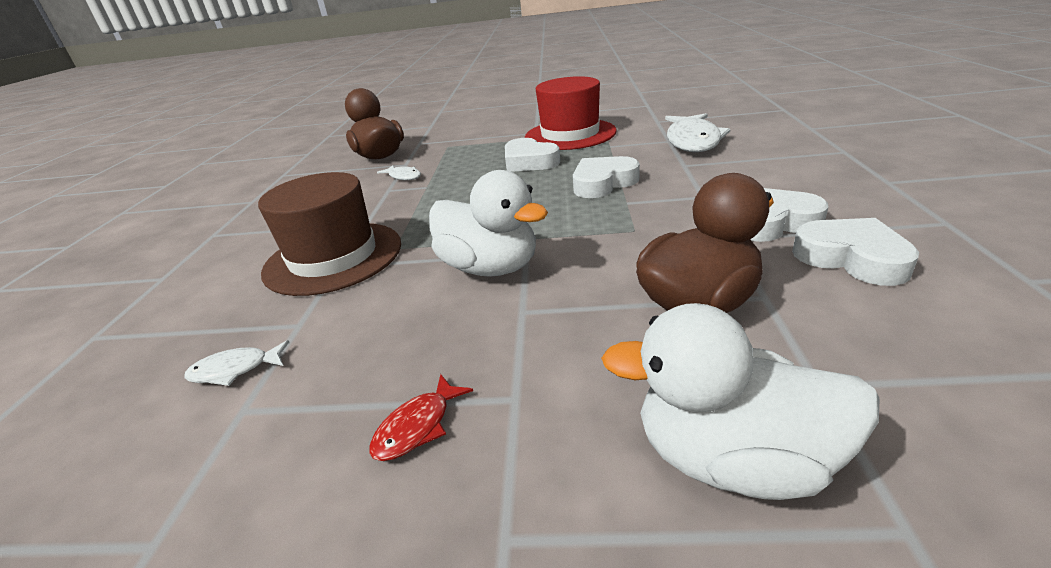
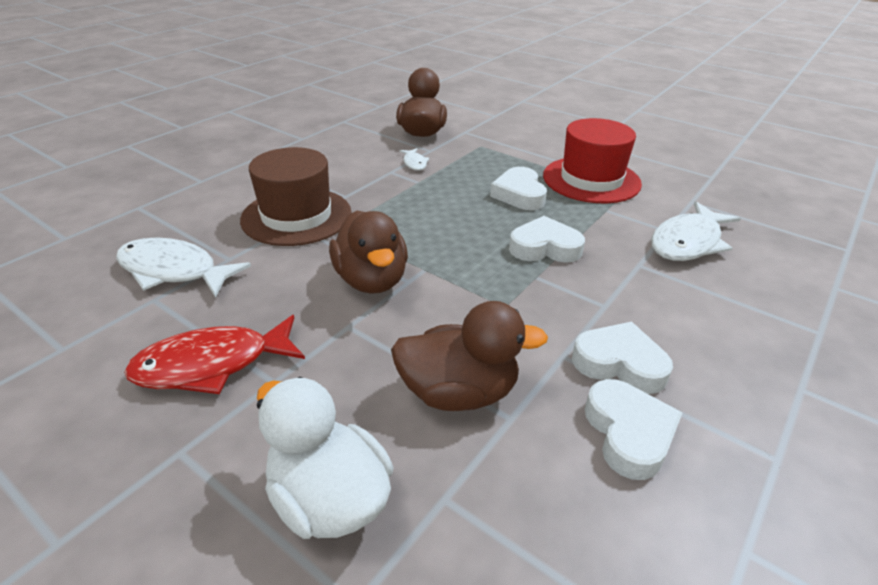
camera: 30 degrees right, 5 degrees up
white fish [185,340,289,386] -> white fish [116,237,251,298], size x2.08
red fish [369,374,473,461] -> red fish [124,315,305,394], size x2.08
white duck [429,170,548,277] -> brown duck [329,211,408,294]

